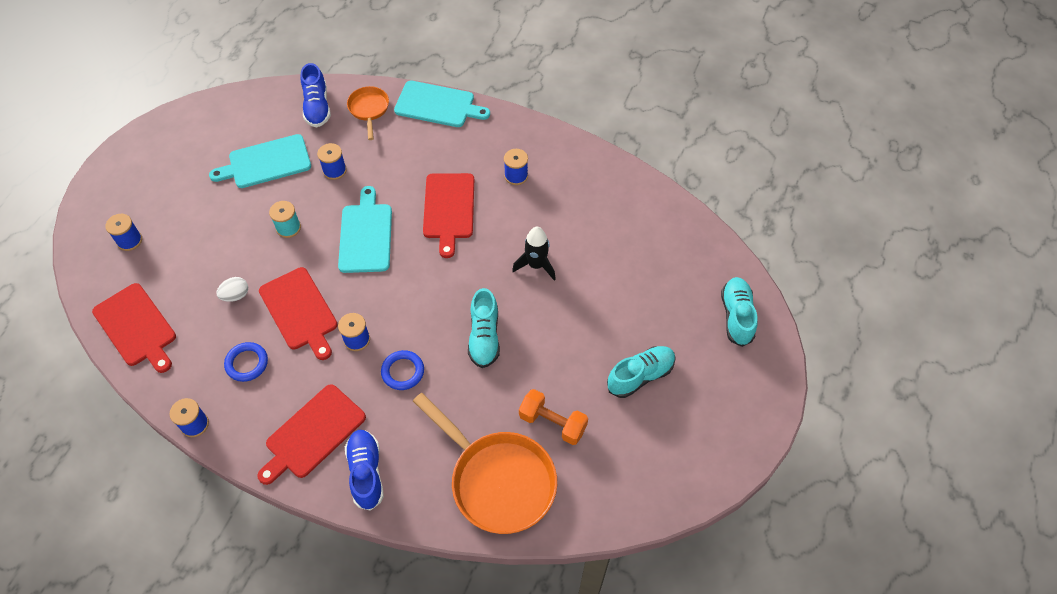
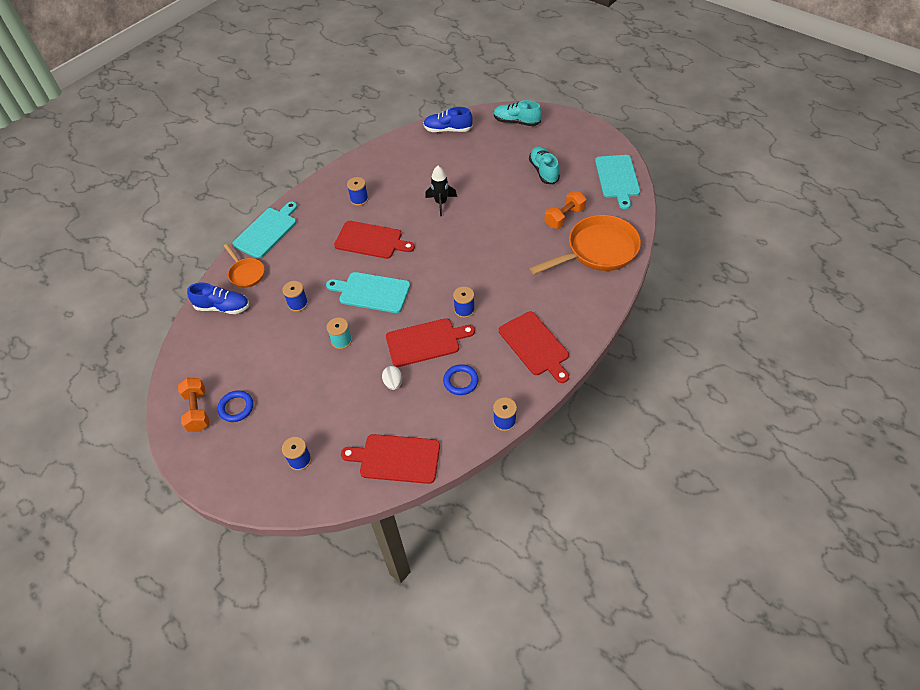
camera: 70 degrees left, 5 degrees down
red cutting board [92,283,176,373] -> red cutting board turned 150 degrees counterclockwise [341,434,440,484]
turquoise cutting board [209,134,311,188] -> turquoise cutting board moved to [595,155,640,209]
blue shoe [345,430,384,511] -> blue shoe moved to [423,107,473,132]
orange pan [347,86,389,140] -> orange pan turned 135 degrees counterclockwise [224,244,265,288]
blue ring [381,350,424,390] -> blue ring moved to [218,390,253,422]
turquoise shoe [468,288,500,368] -> none
none -> orange dumbbell [178,378,209,432]

